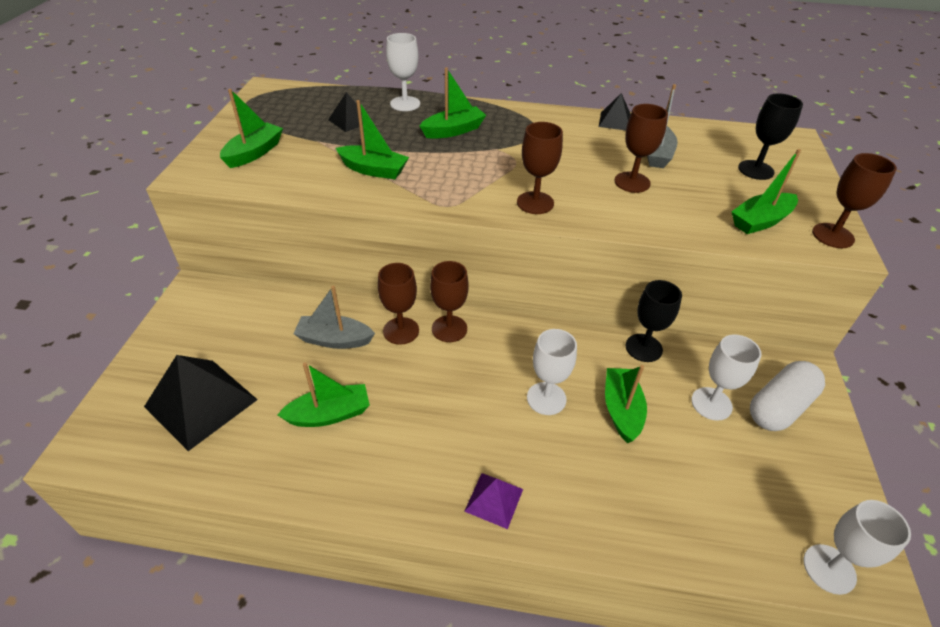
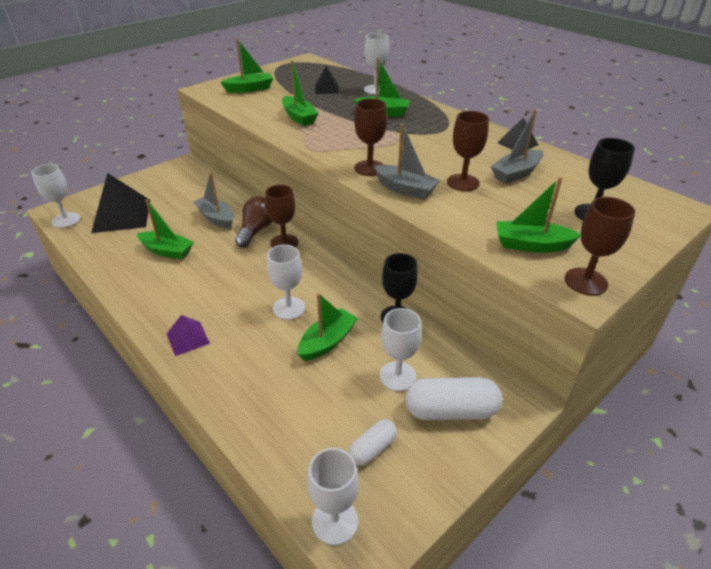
camera: 40 degrees right, 5 degrees down
brown goblet [378,263,419,345] -> brown light bulb [235,196,272,248]
none -> white goblet [31,164,81,228]
none -> white capsule [349,419,397,466]
none -> grey boat [374,123,440,199]

